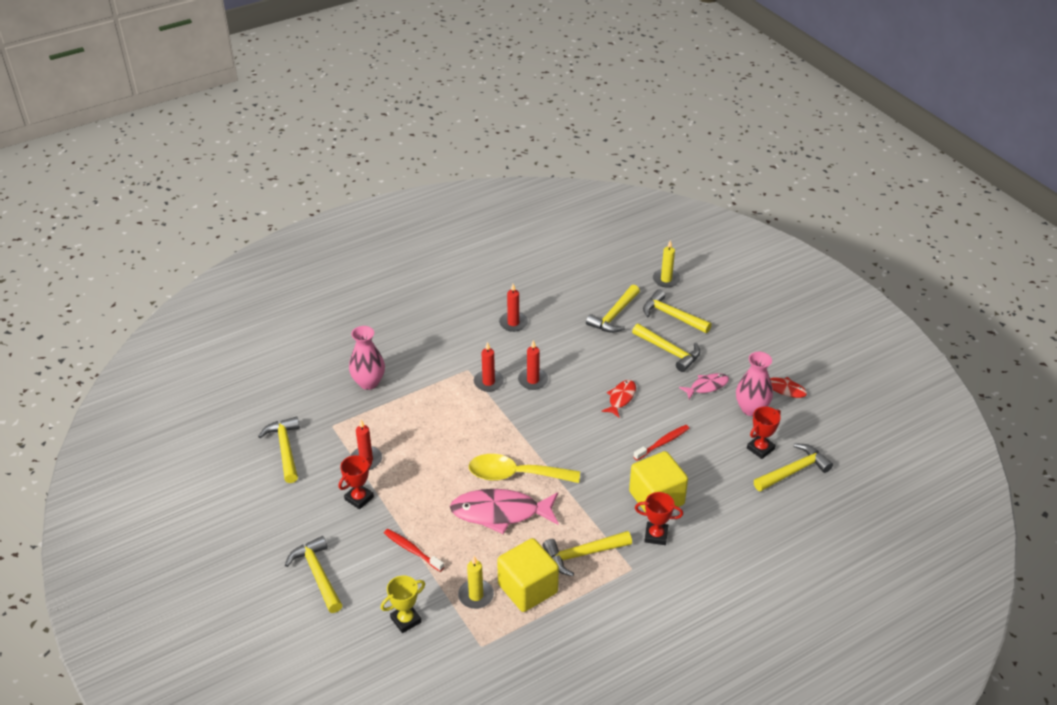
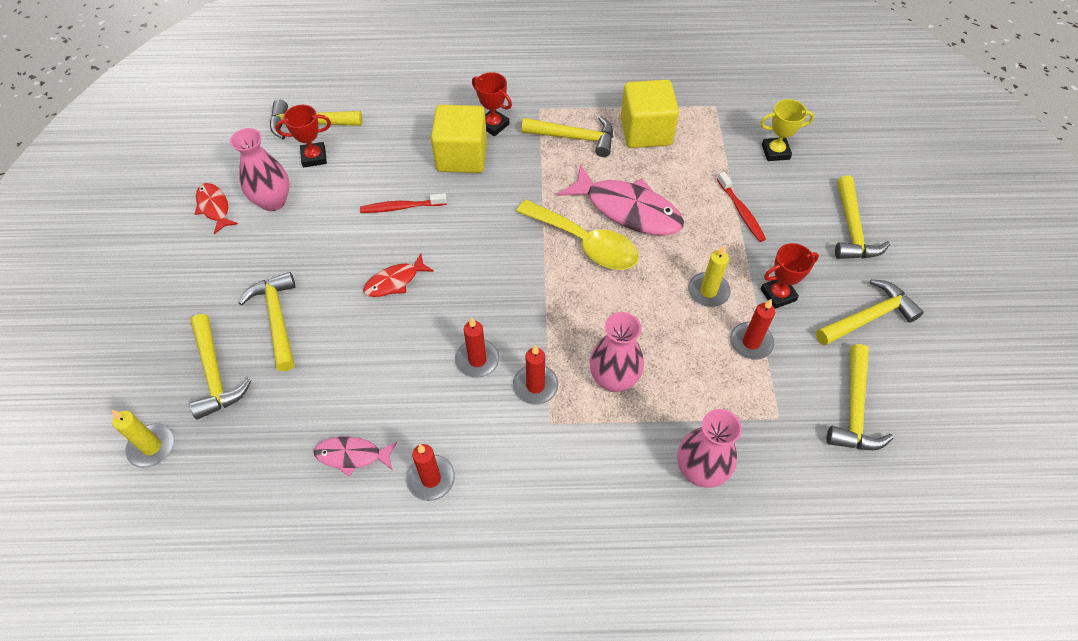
camera: 150 degrees left, 15 degrees up
yellow candle [458,556,494,609] -> yellow candle moved to [688,245,731,307]
yellow hammer [586,285,640,333] -> yellow hammer moved to [816,279,924,346]
pink fish [679,373,729,399] -> pink fish moved to [314,437,397,477]
none -> pink vase [589,312,644,392]

